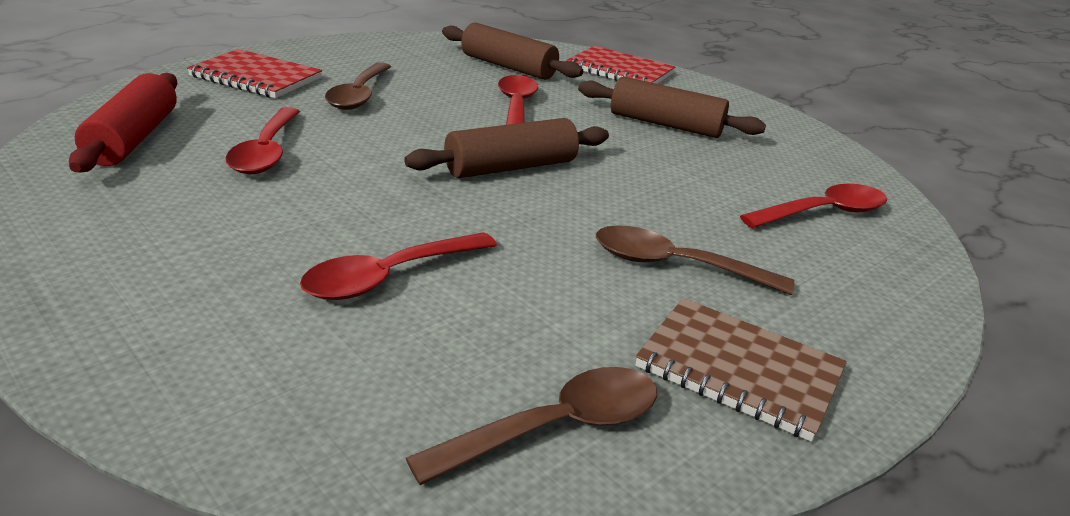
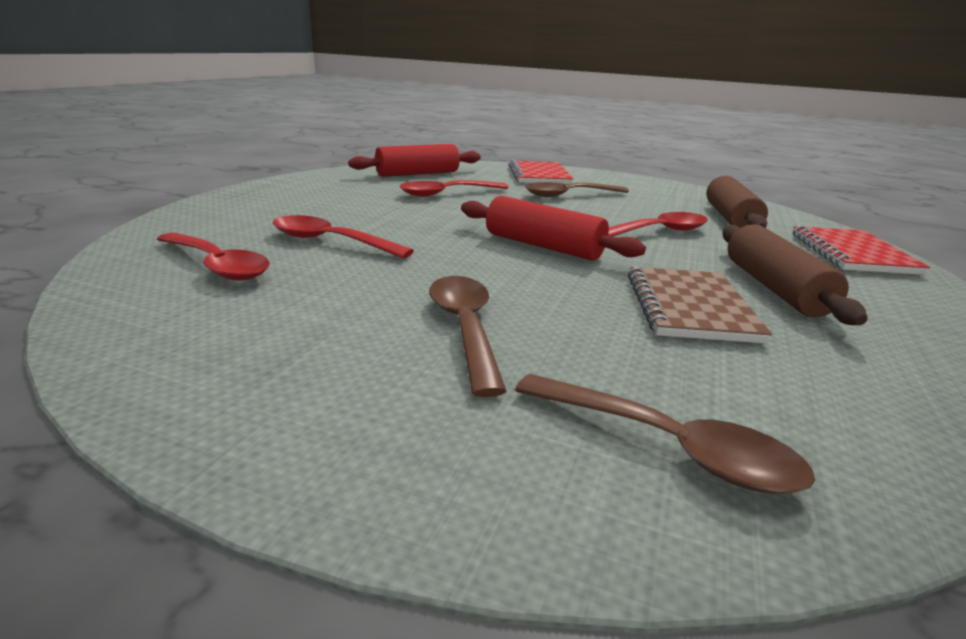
camera: 65 degrees right, 5 degrees down
brown rolling pin [404,118,609,178] -> red rolling pin [461,196,646,261]
brown spoon [406,367,657,485] -> brown spoon moved to [515,374,815,494]
brown notebook [636,298,847,442] -> brown notebook moved to [628,267,772,343]
red spoon [740,184,887,228] -> red spoon moved to [157,233,270,280]

